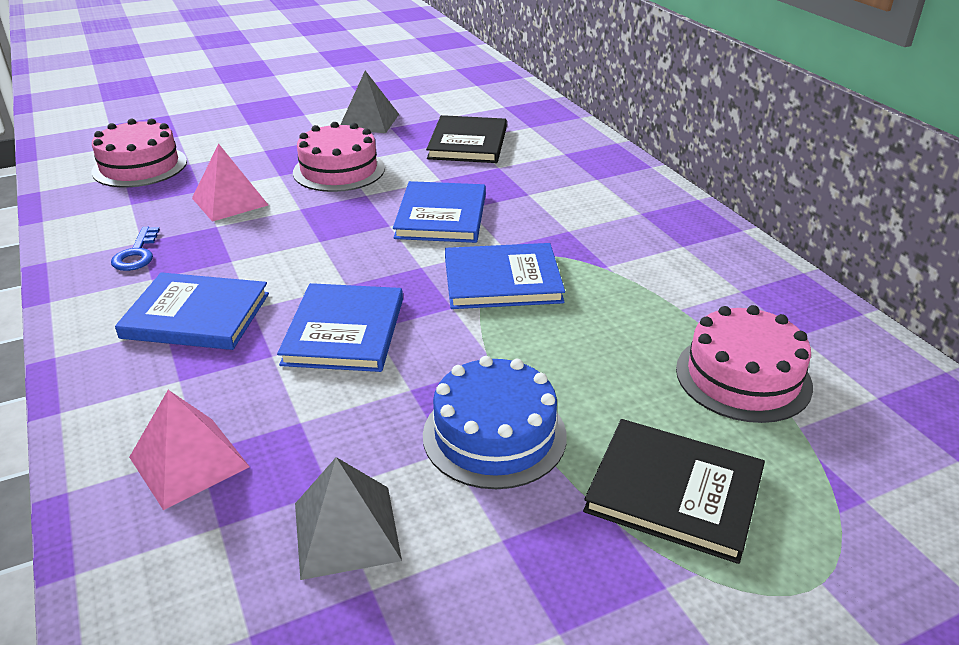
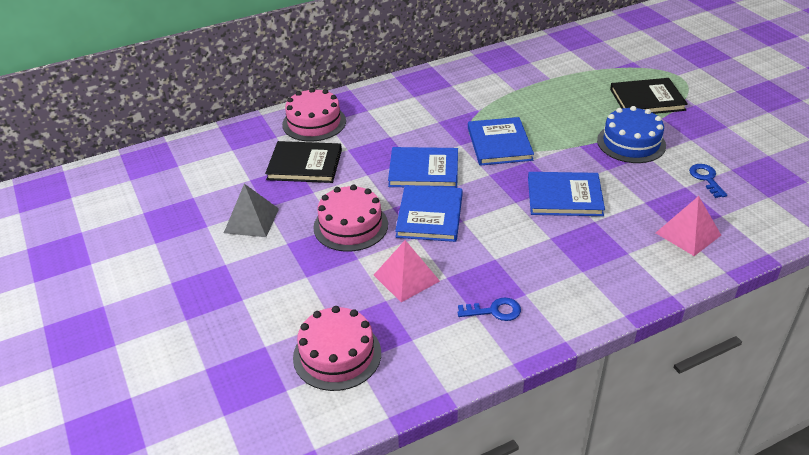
camera: 90 degrees left, 5 degrees up
blue book [115,272,269,350] -> blue book moved to [395,185,463,242]
grey pyramid [295,457,402,580] -> blue key [689,164,727,198]
black book [583,419,765,564] -> black book turned 60 degrees clockwise [610,78,688,114]
pink cake [676,305,813,423] -> pink cake moved to [282,88,346,142]

